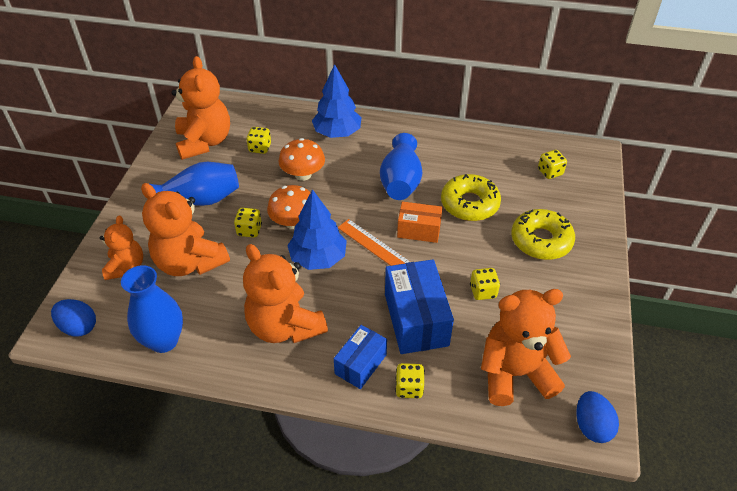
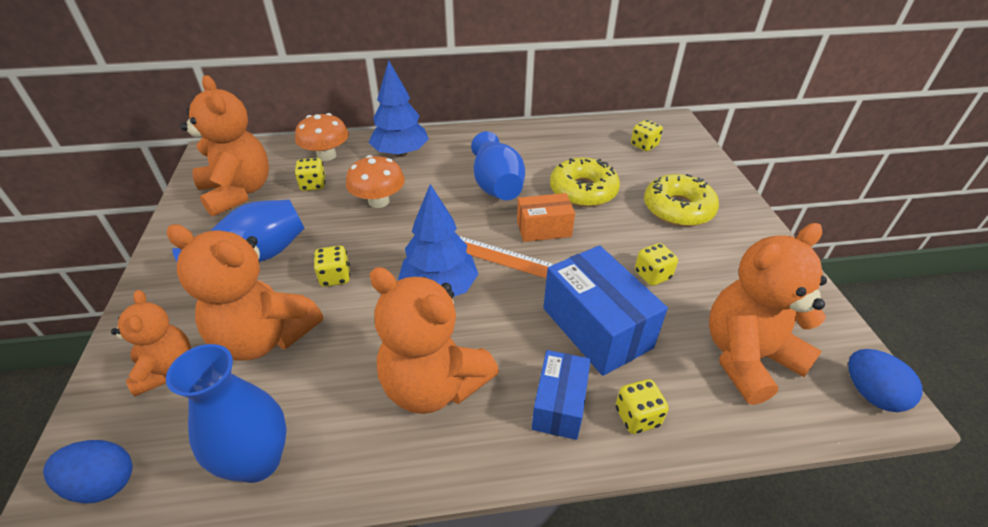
camera: 20 degrees left, 5 degrees down
orange mushroom [267,185,311,229] -> orange mushroom moved to [295,113,349,161]

